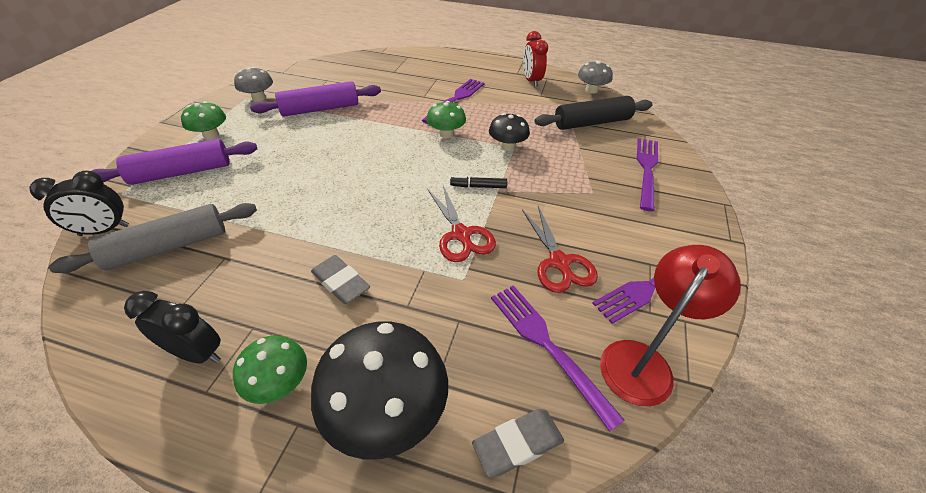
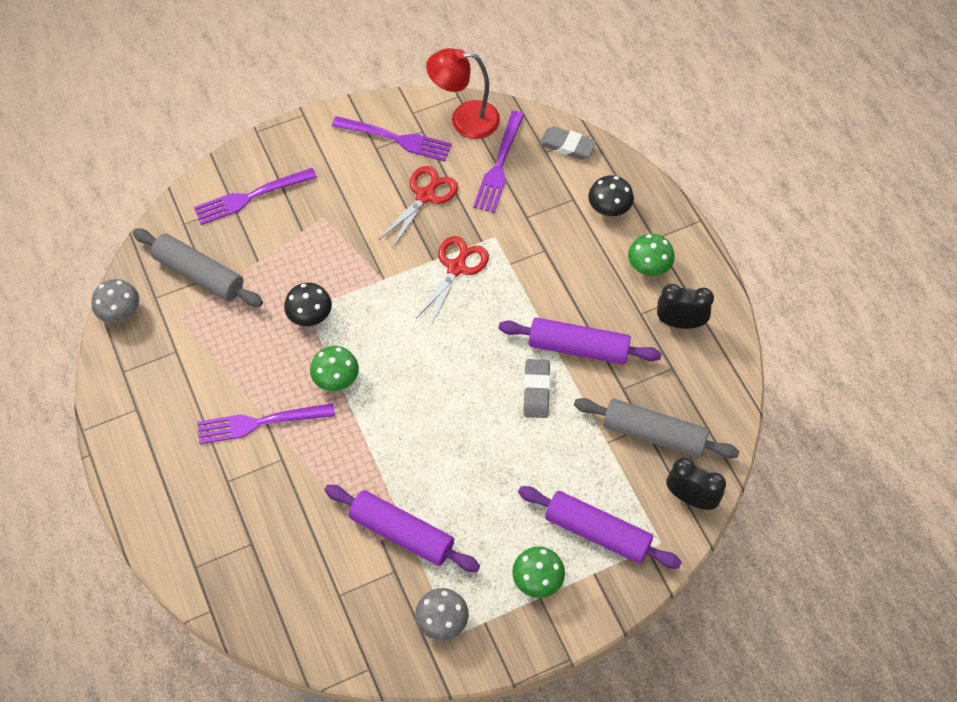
camera: 130 degrees left, 15 degrees up
black clock [124,291,221,364] -> black clock turned 120 degrees clockwise [657,284,714,329]
grey eraser [311,255,370,304] -> grey eraser moved to [523,359,550,418]
black mushroom [311,322,448,459] -> black mushroom [588,175,634,216], size x0.56
black marker [450,176,507,188] -> none
red clock [523,31,548,87] -> none
black rolling pin [535,96,652,130] -> grey rolling pin [133,229,263,307]
none -> purple rolling pin [499,317,662,364]

